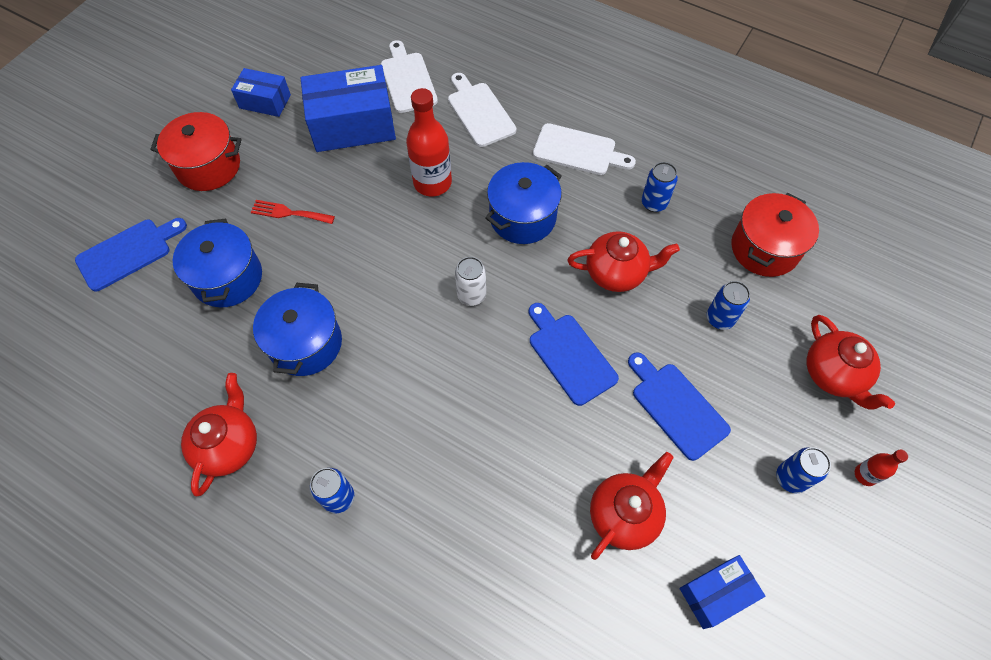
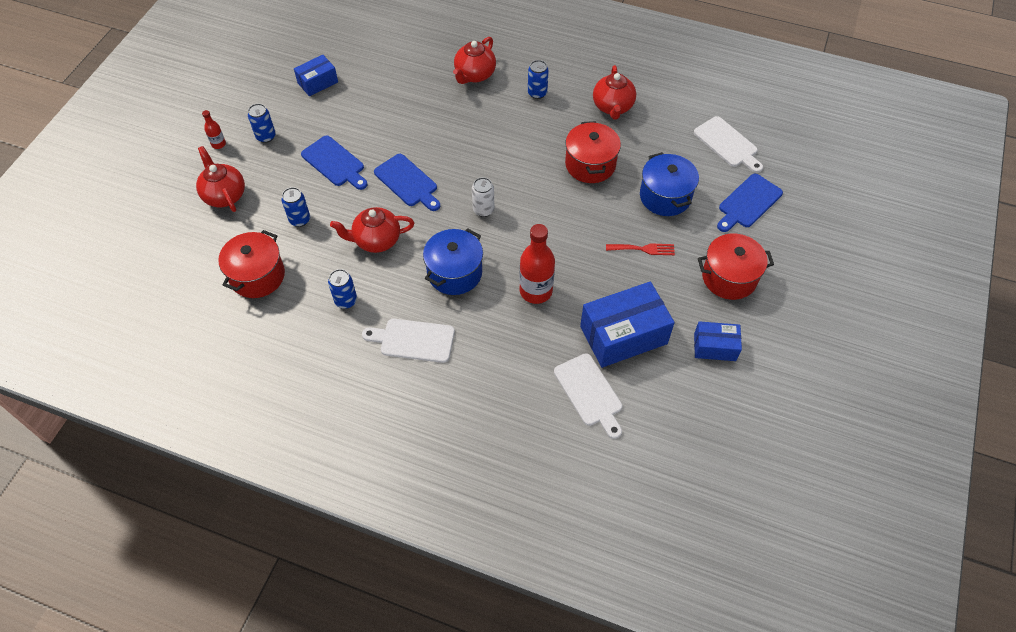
camera: 170 degrees right, 5 degrees down
blue pot [253,283,342,376] -> red pot [565,121,621,183]
white cutting board [448,73,516,147] -> white cutting board moved to [694,116,763,173]
red teapot [590,452,674,560] -> red teapot moved to [453,37,496,84]

